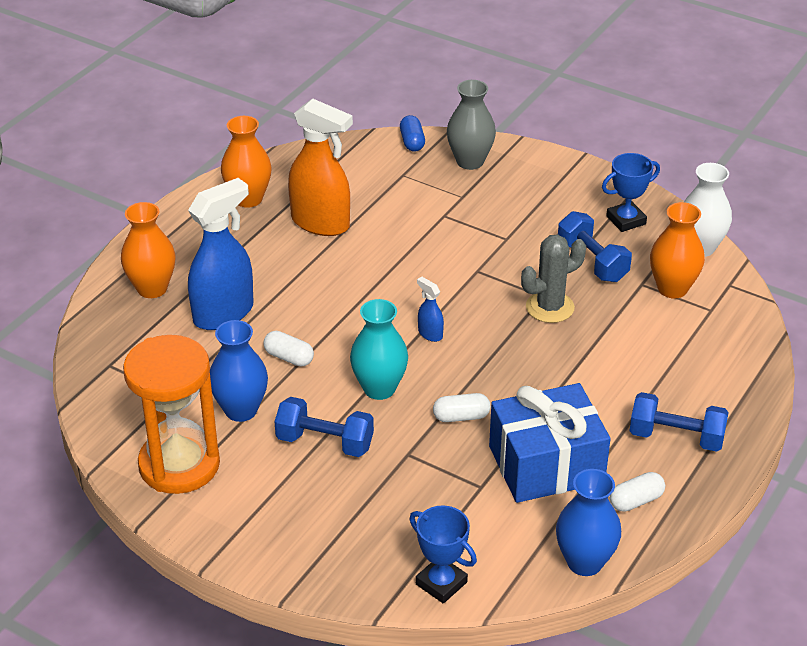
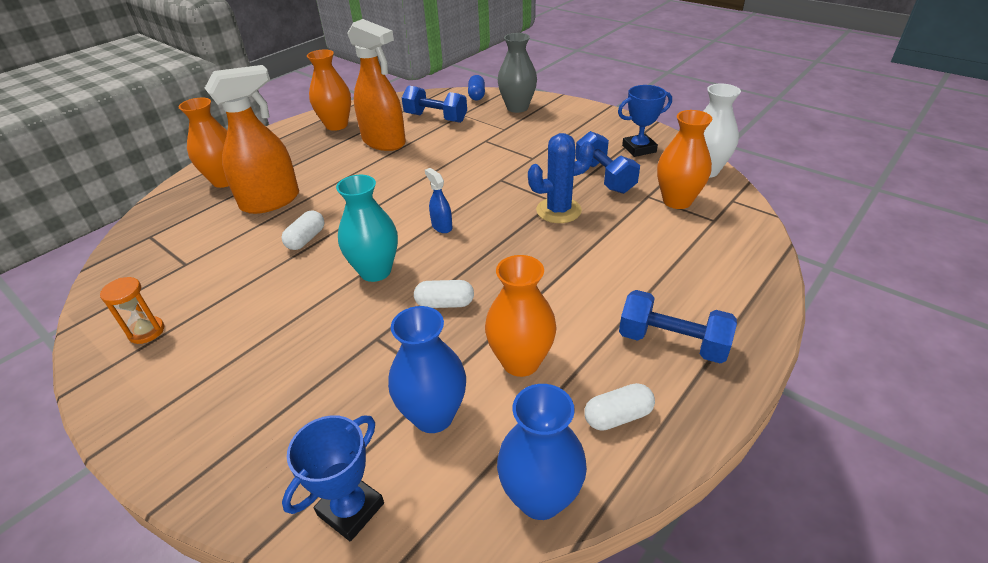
camera: 10 degrees right, 0 degrees up
orange hourglass [123,335,220,494] -> orange hourglass [100,277,164,344], size x0.41
blue spray bottle [188,178,254,330] -> orange spray bottle [205,65,299,214]
blue vase [210,320,268,422] -> blue vase moved to [388,306,466,433]
white capsule [263,331,314,367] -> white capsule turned 75 degrees clockwise [281,211,325,250]
blue dumbbell [275,397,374,457] -> blue dumbbell moved to [402,86,467,123]
blue trophy [409,506,477,604] -> blue trophy turned 75 degrees clockwise [282,415,384,541]
blue gift [489,383,611,503] -> orange vase [485,255,556,377]
grey cactus [521,235,586,323] -> blue cactus [528,133,594,223]

